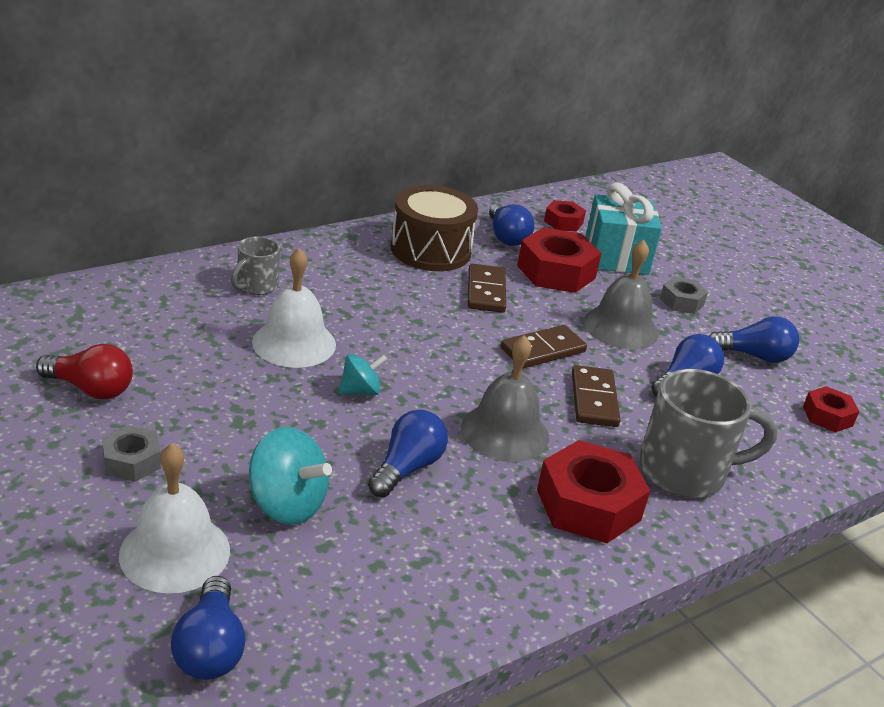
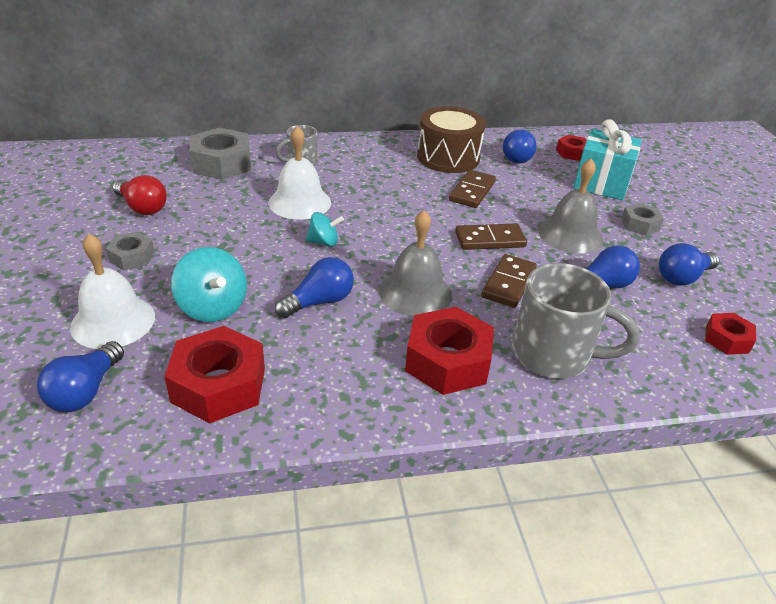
camera: 25 degrees right, 5 degrees up
red nut [517,227,601,293] -> red nut moved to [164,326,265,423]
blue light bulb [709,316,799,363] -> blue light bulb turned 120 degrees clockwise [659,243,720,286]
none -> grey nut [190,128,251,180]

